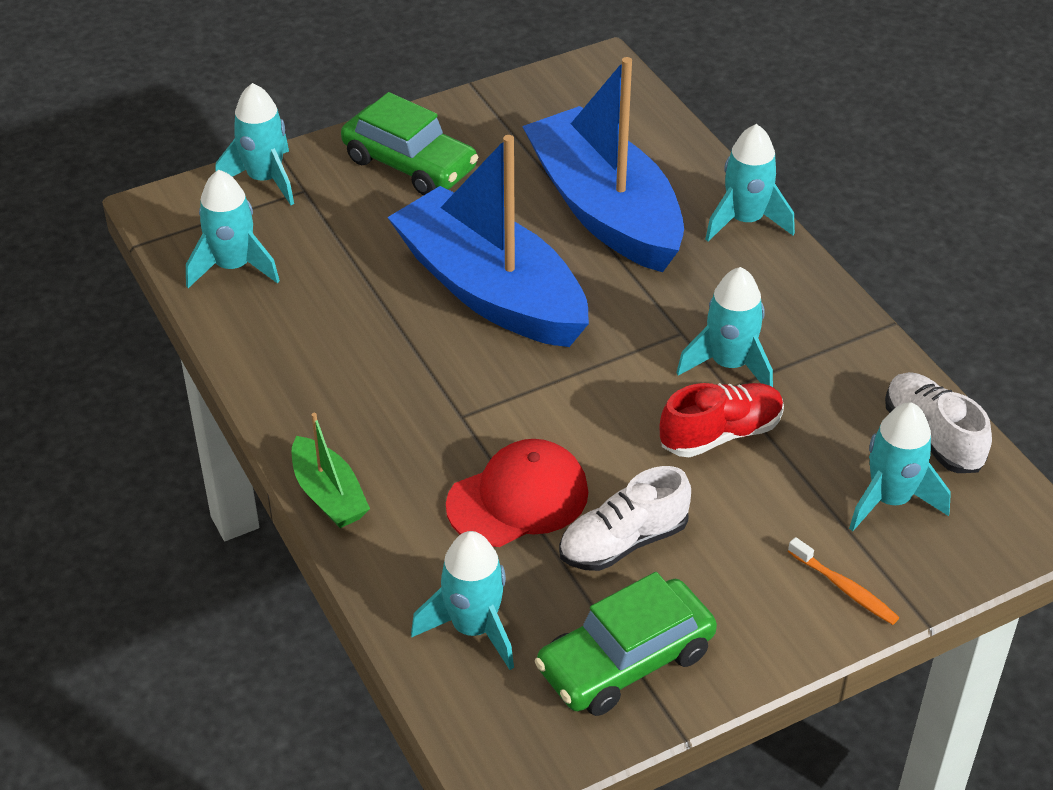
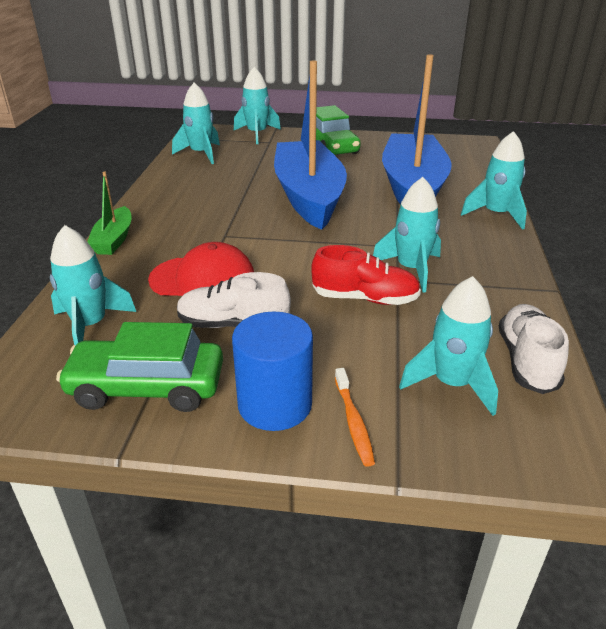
camera: 35 degrees right, 10 degrees down
none -> blue cylinder [232,311,313,431]

